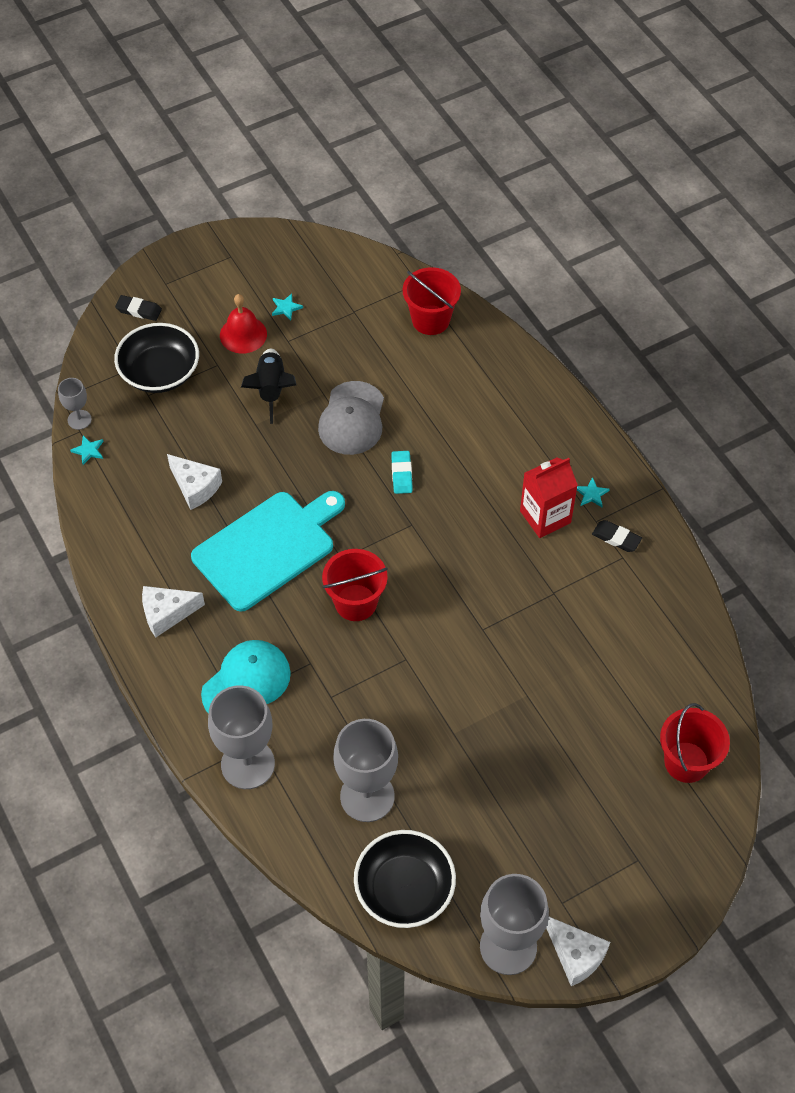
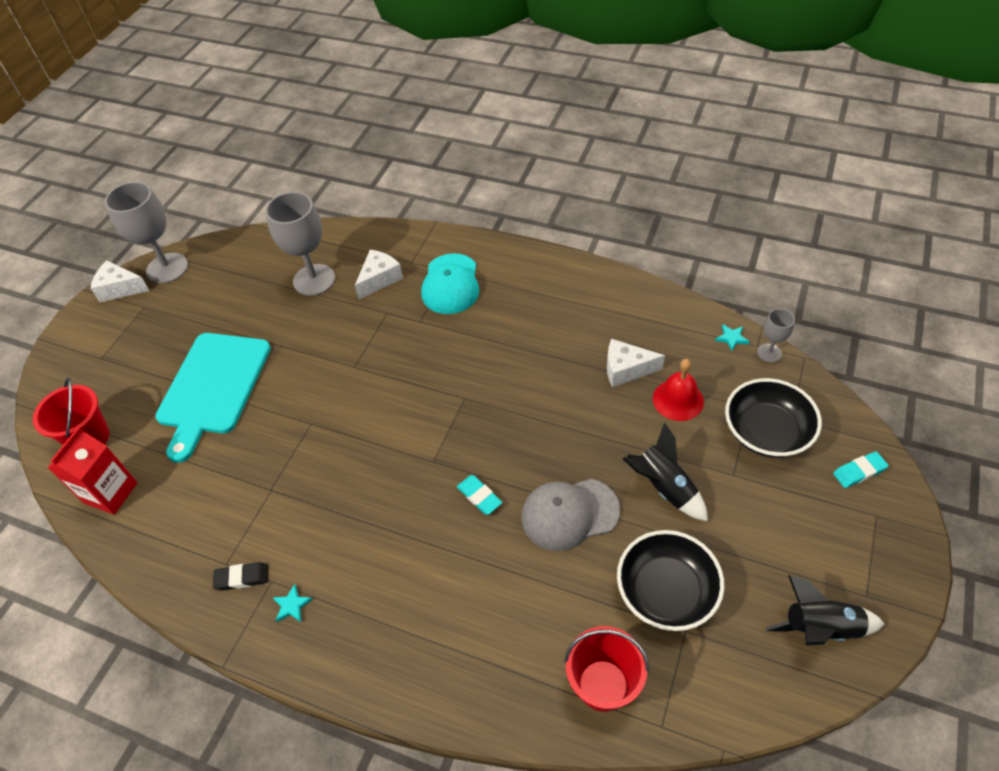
camera: 145 degrees right, 5 degrees down
black eraser [115,295,162,321] -> turquoise eraser [833,451,889,488]
white cheese [142,586,205,637] -> white cheese moved to [355,250,403,299]
turquoise cutting board [191,491,345,612] -> turquoise cutting board moved to [155,333,271,463]
grey goblet [208,685,275,789] -> none
red bell [220,294,267,354] -> red bell moved to [653,359,704,421]
turquoise star [272,294,303,320] -> none
grey cap [318,381,384,455] -> grey cap turned 75 degrees counterclockwise [521,479,620,551]
red bucket [322,549,388,621] -> none
black bowl [354,830,456,928] -> black bowl moved to [617,530,724,631]
red carton [520,458,578,538] -> red carton moved to [48,427,138,515]
none -> black rocket [765,575,884,645]

